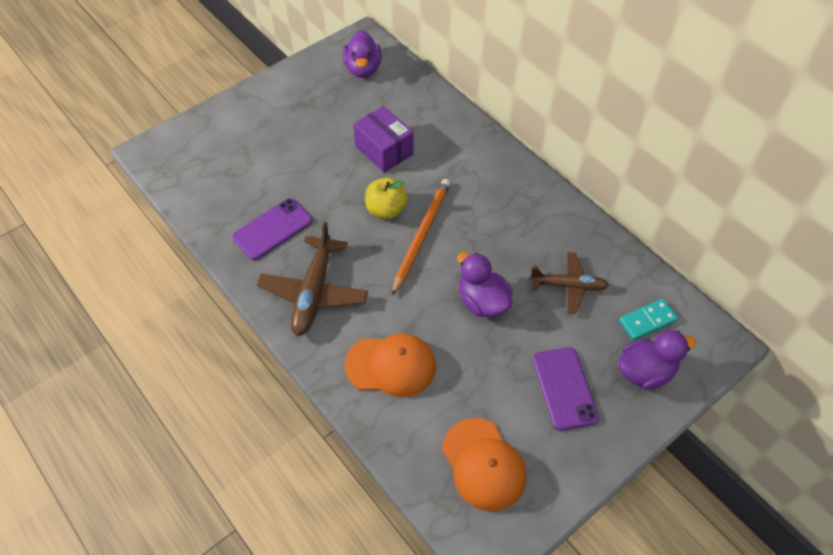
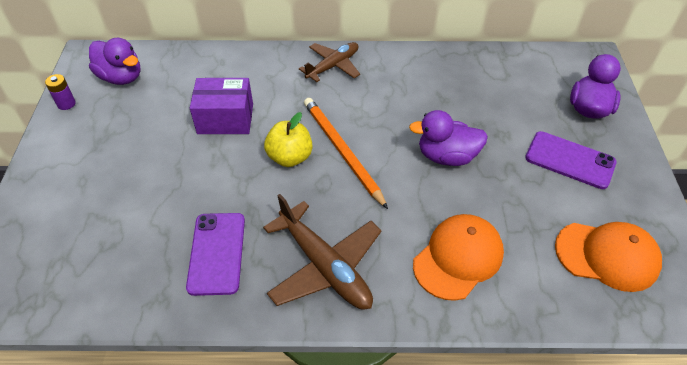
camera: 50 degrees left, 5 degrees down
brown plane [529,252,609,314] -> brown plane moved to [299,42,360,82]
turquoise domino [619,299,678,340] -> none
none -> purple battery [45,74,76,110]

